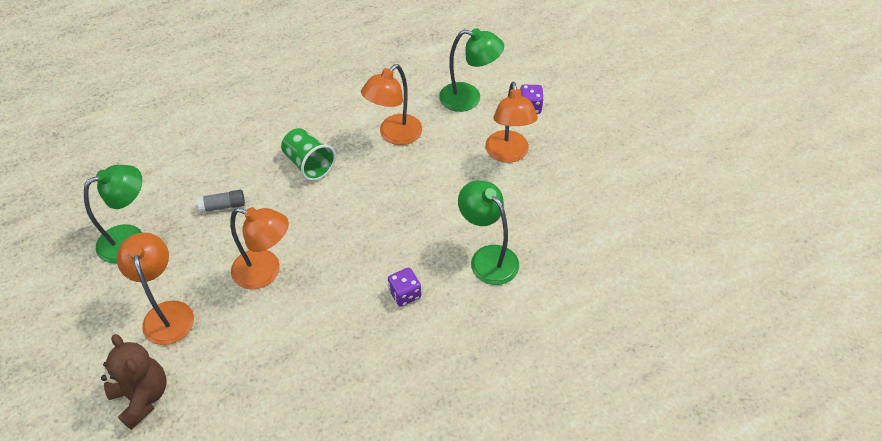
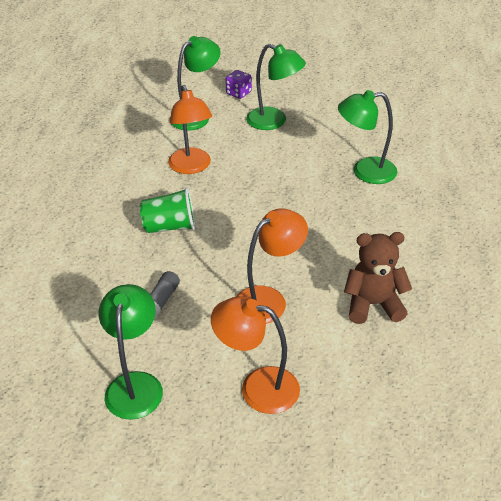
camera: 55 degrees left, 10 degrees down
brown teddy bear [101,334,167,430] -> brown teddy bear moved to [344,232,412,324]
purple dice [388,268,421,307] -> none
orange lamp [485,82,538,163] -> green lamp [246,44,306,130]

